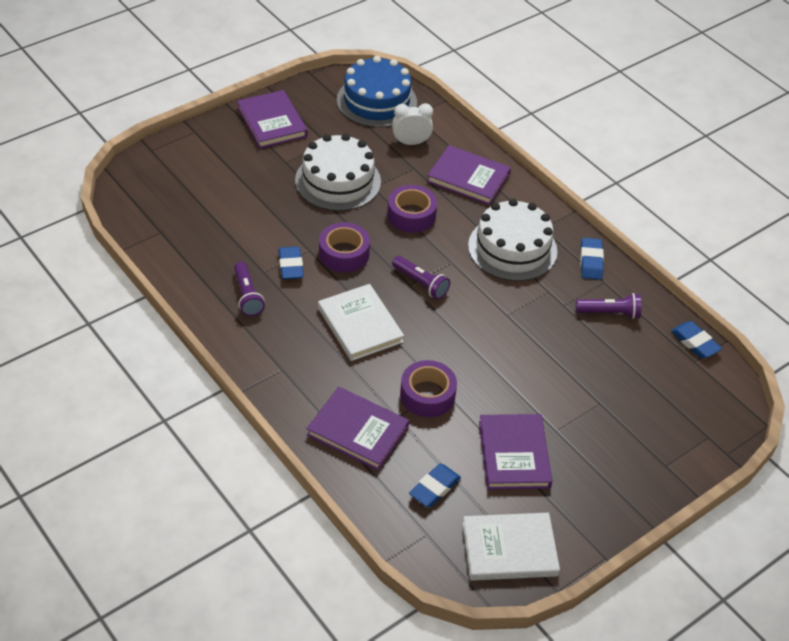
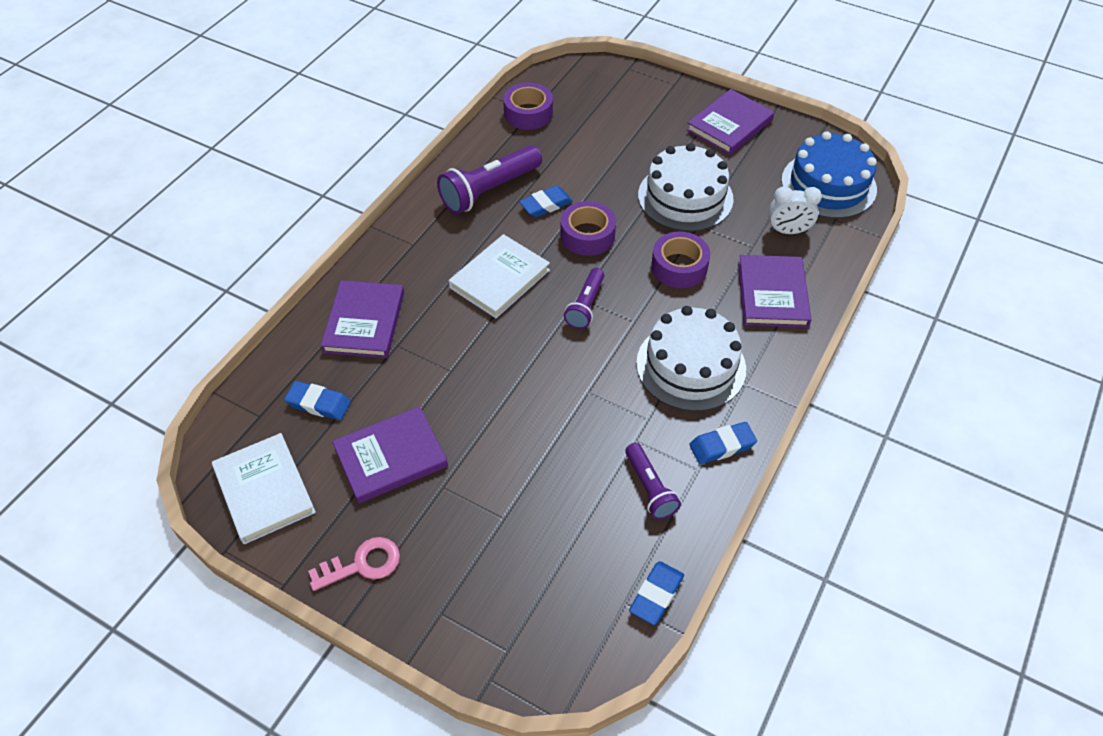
camera: 70 degrees right, 5 degrees up
purple flashlight [234,262,265,316] -> purple flashlight [437,145,542,214], size x1.69
white clock [392,103,433,145] -> white clock turned 120 degrees clockwise [769,186,822,234]
purple tape [400,360,457,417] -> purple tape moved to [503,83,553,130]
none -> pink key [308,537,400,591]

